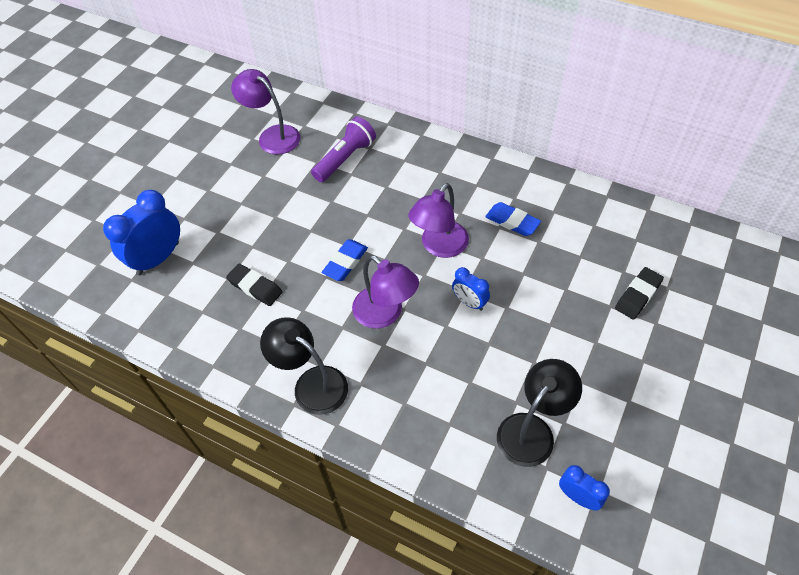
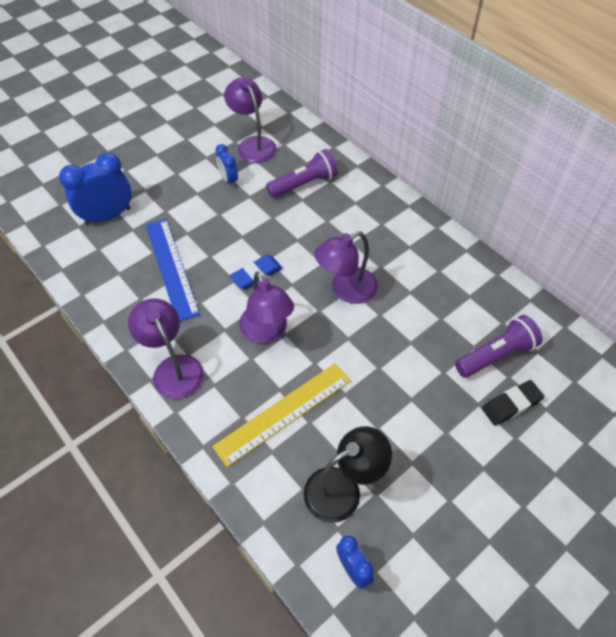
camera: 20 degrees right, 0 degrees up
black eraser [226,264,282,306] -> blue ruler [146,219,200,321]
black lamp [260,317,348,415] -> purple lamp [128,298,204,399]
blue clock [452,267,490,311] -> blue clock moved to [215,144,238,187]
blue eraser [485,202,541,236] -> none
none -> yellow ruler [212,363,351,467]
none -> purple flashlight [455,315,542,378]

